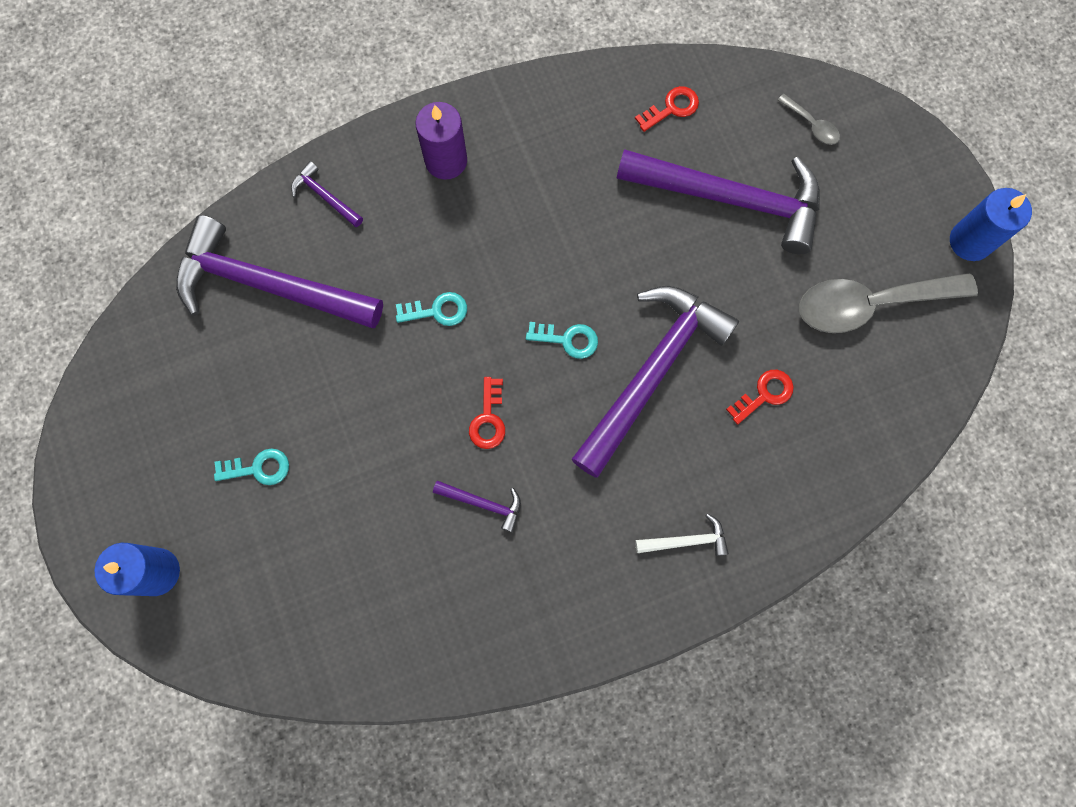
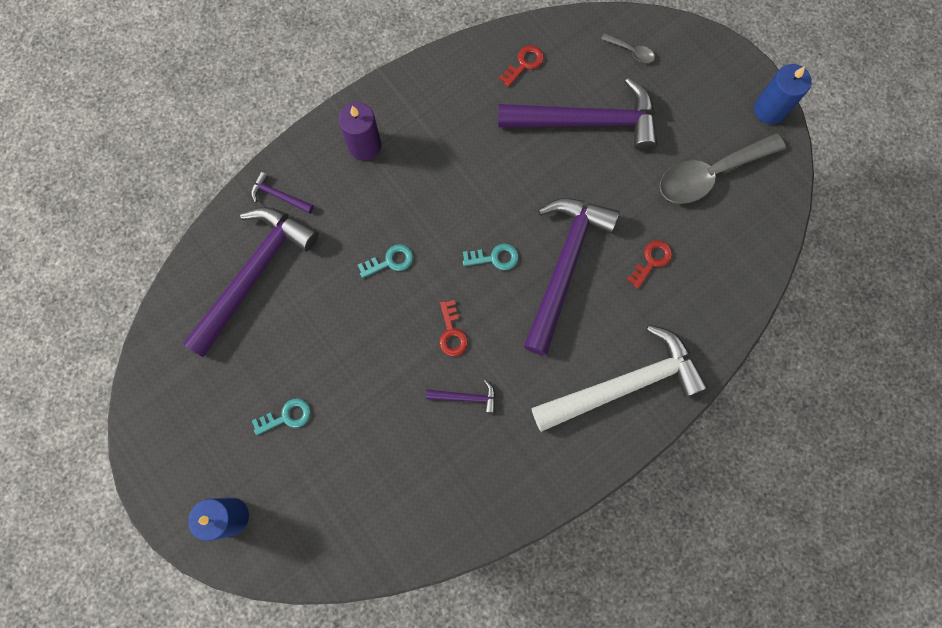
camera: 15 degrees left, 0 degrees up
purple hammer [176,215,383,328] -> purple hammer turned 120 degrees clockwise [183,207,319,357]
white hammer [635,513,729,556] -> white hammer [532,325,708,432], size x2.45

